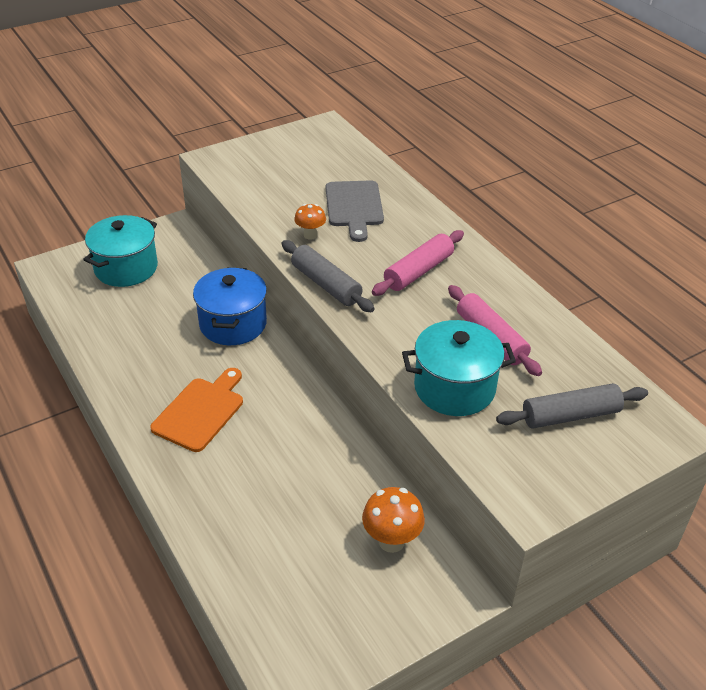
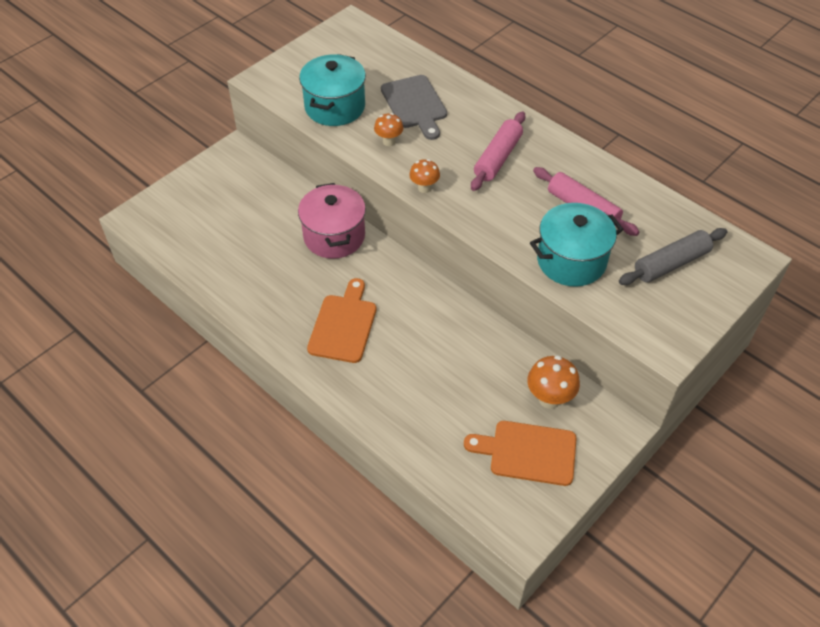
camera: 15 degrees left, 10 degrees up
turquoise pot [83,215,158,287] -> turquoise pot moved to [299,54,366,126]
blue pot [193,267,267,345] -> pink pot [298,183,366,259]
grey rolling pin [282,240,375,312] -> orange mushroom [409,159,440,193]
none -> orange cutting board [464,421,577,486]

